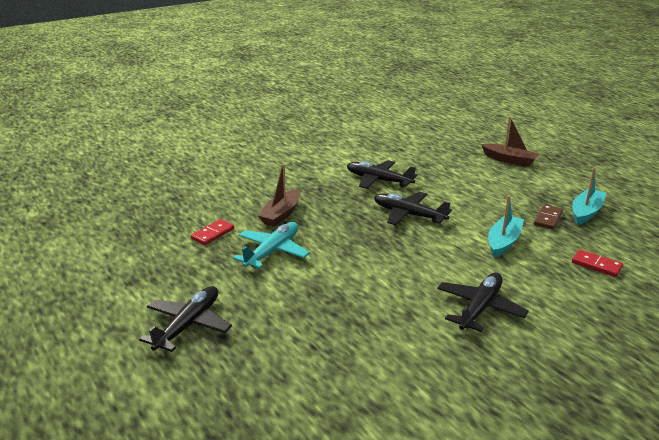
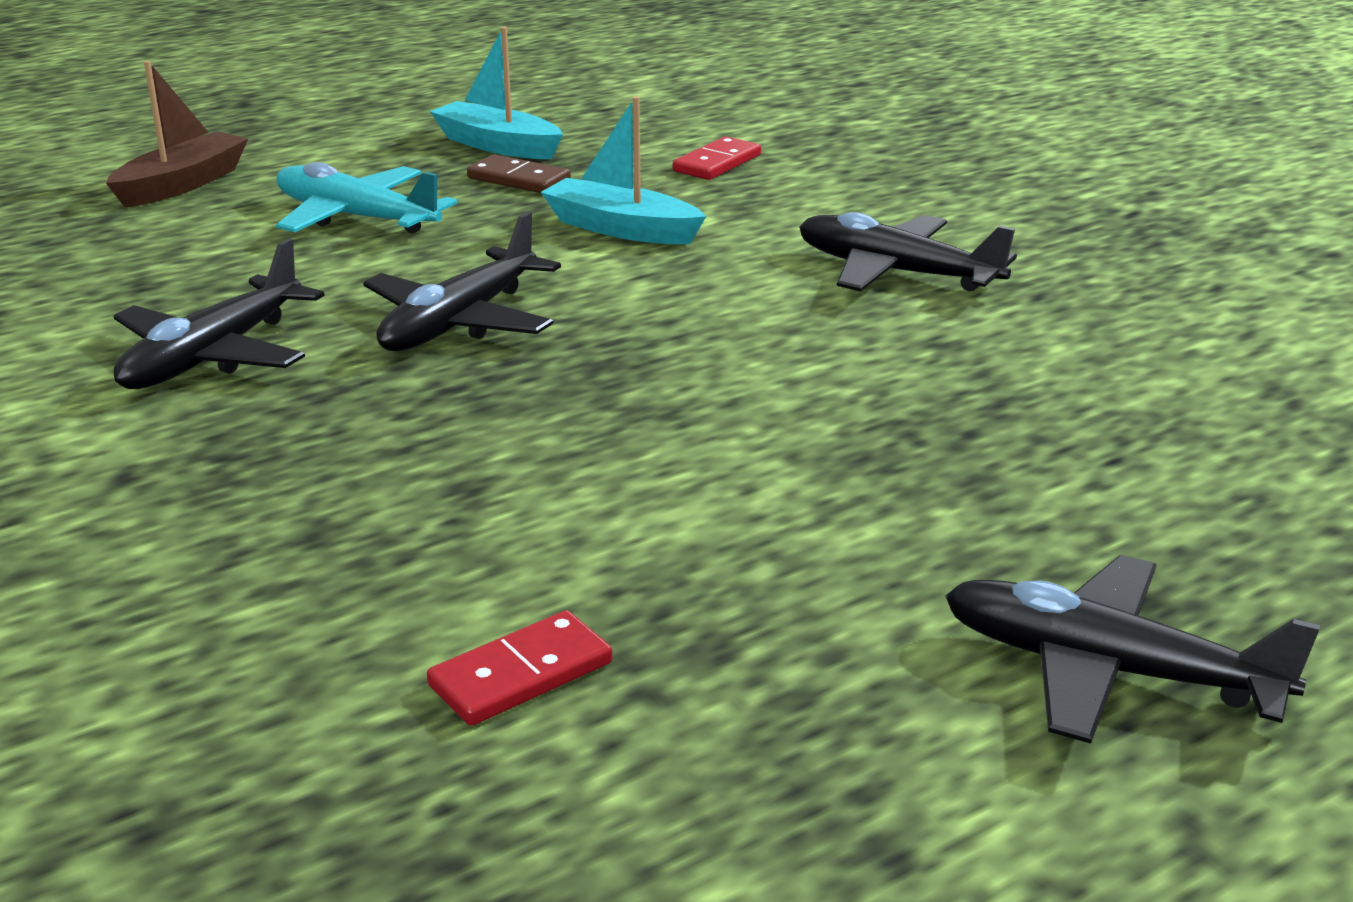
camera: 90 degrees left, 0 degrees up
red domino [191,219,234,245] -> red domino turned 75 degrees counterclockwise [427,610,612,726]
turquoise plane [233,222,310,269] -> turquoise plane moved to [276,162,457,234]
brown boat [257,164,300,227] -> none

